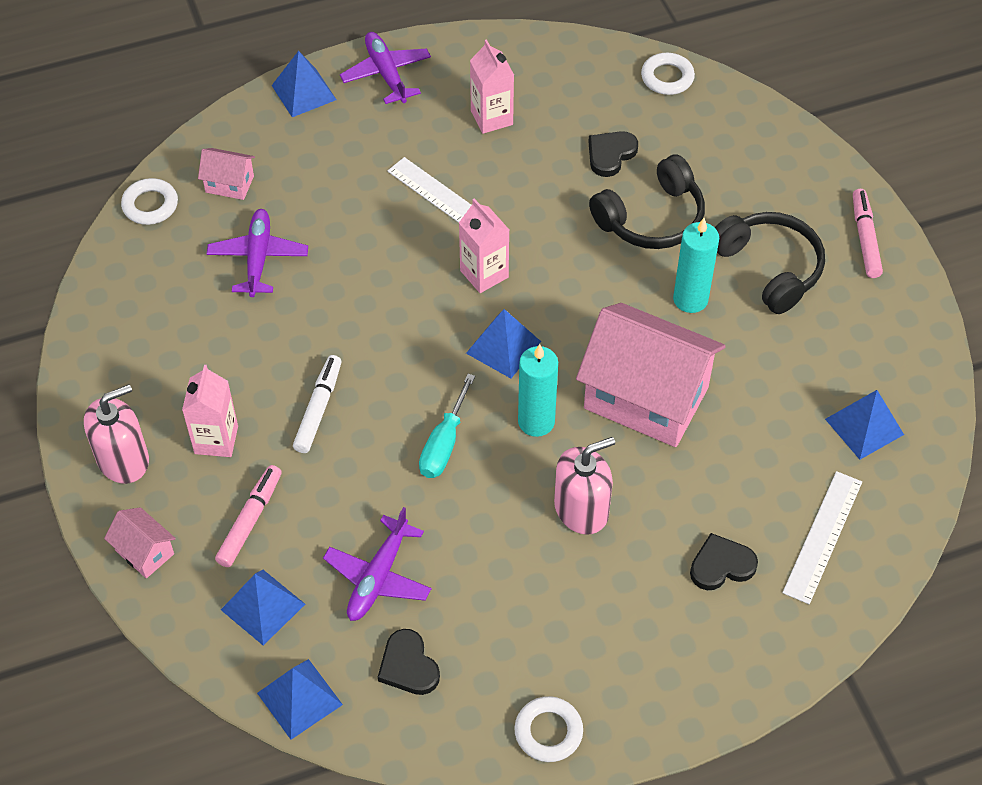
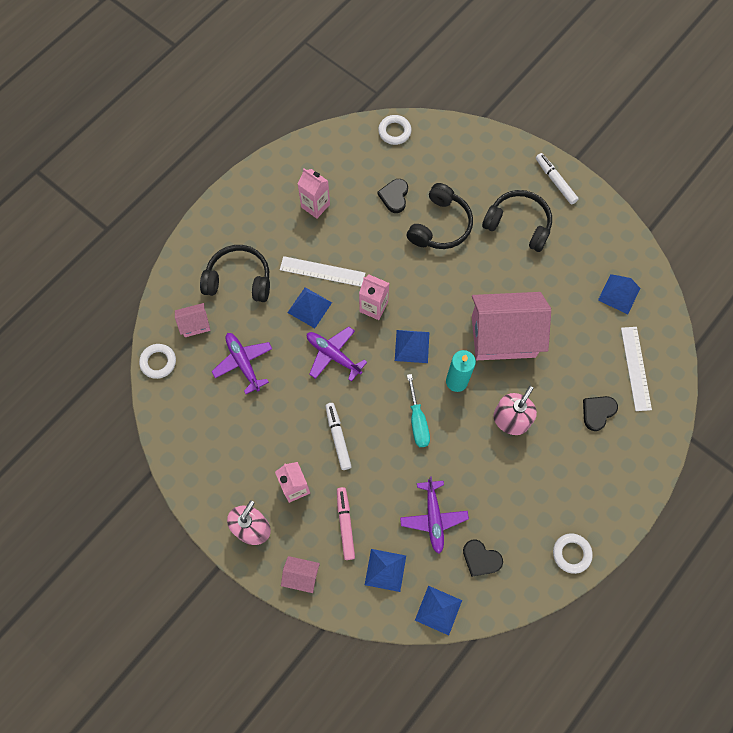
camera: 30 degrees left, 15 degrees up
blue pyramid [271,51,336,117] -> blue pyramid moved to [287,287,332,328]
purple plane [340,32,431,104] -> purple plane moved to [307,327,367,382]
turquoise candle [673,218,719,313] -> none
pink marker [853,189,883,278] -> white marker [536,153,579,205]
none -> black headphones [200,245,270,302]

